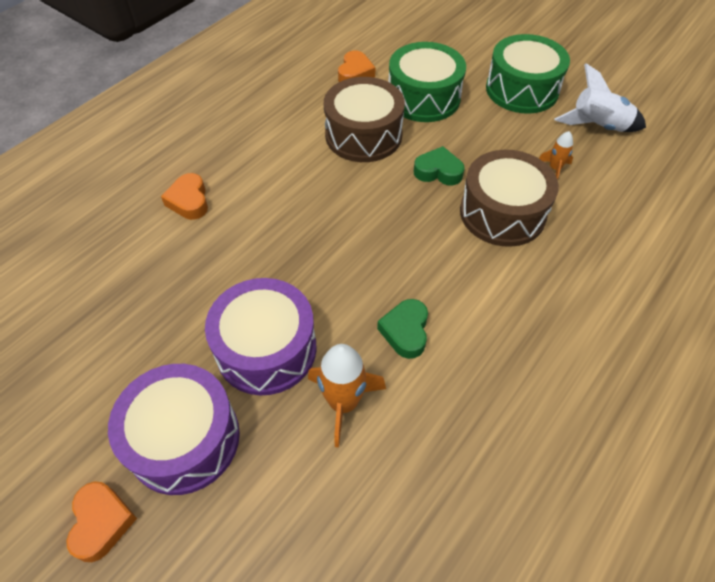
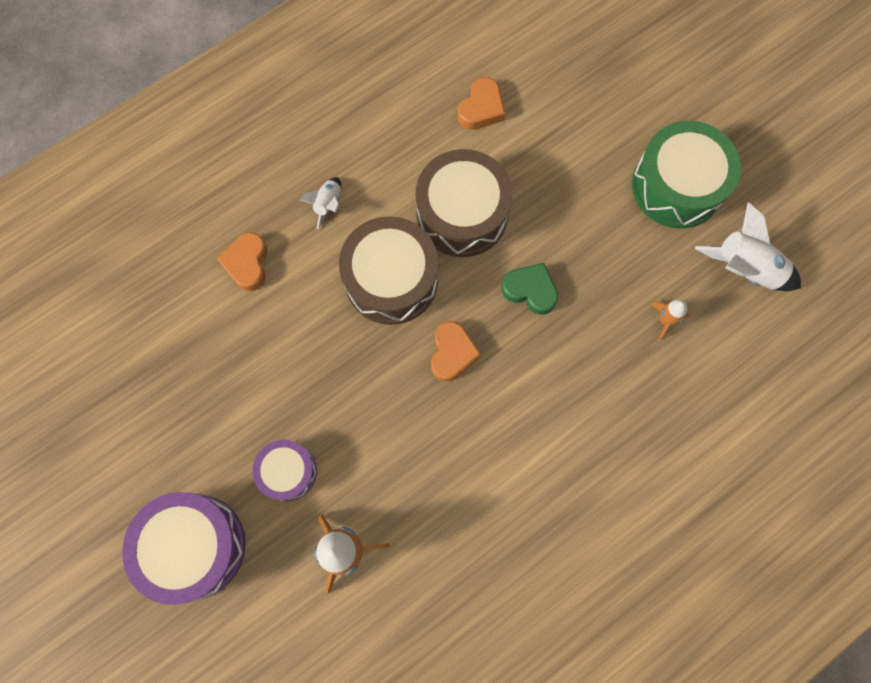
camera: 15 degrees right, 20 degrees up
orange heart [66,481,137,562] -> orange heart moved to [431,321,481,382]
purple drum [205,278,317,395] -> purple drum [252,440,317,501], size x0.58
green heart [377,299,428,359] -> none
green drum [388,42,466,122] -> none
brown drum [460,150,559,247] -> brown drum moved to [339,216,438,325]
none -> white rocket [299,177,341,229]

